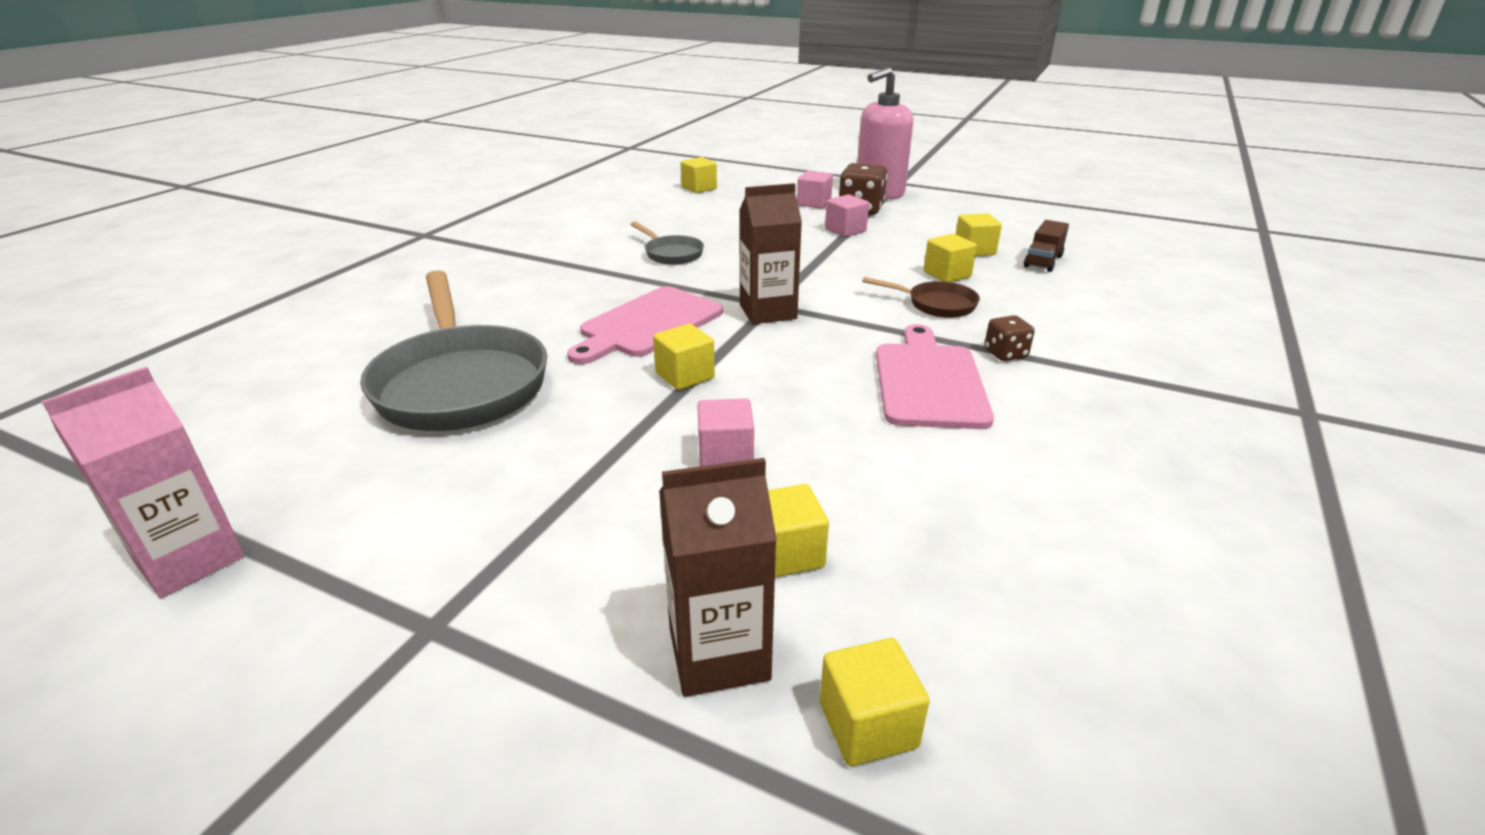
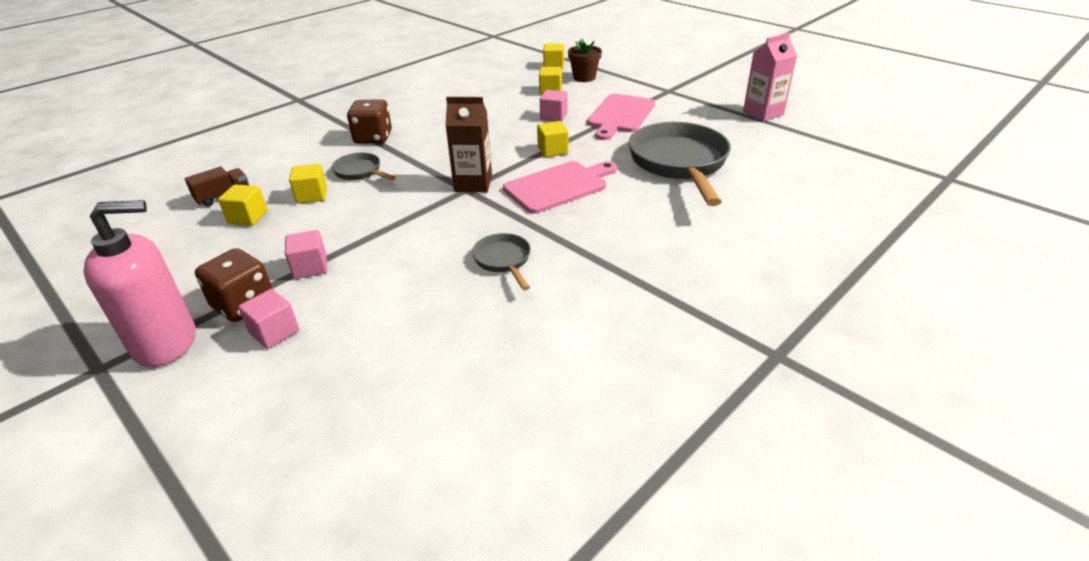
camera: 160 degrees left, 5 degrees up
brown carton [659,458,777,697] -> brown flower pot [568,39,602,82]
yellow cube [681,157,717,193] -> none
brown pan [862,277,980,318] -> grey pan [332,153,396,180]
pink cutting board [876,324,994,429] -> pink cutting board moved to [587,94,655,140]
brown dice [984,315,1035,361] -> brown dice [347,99,392,143], size x1.76

